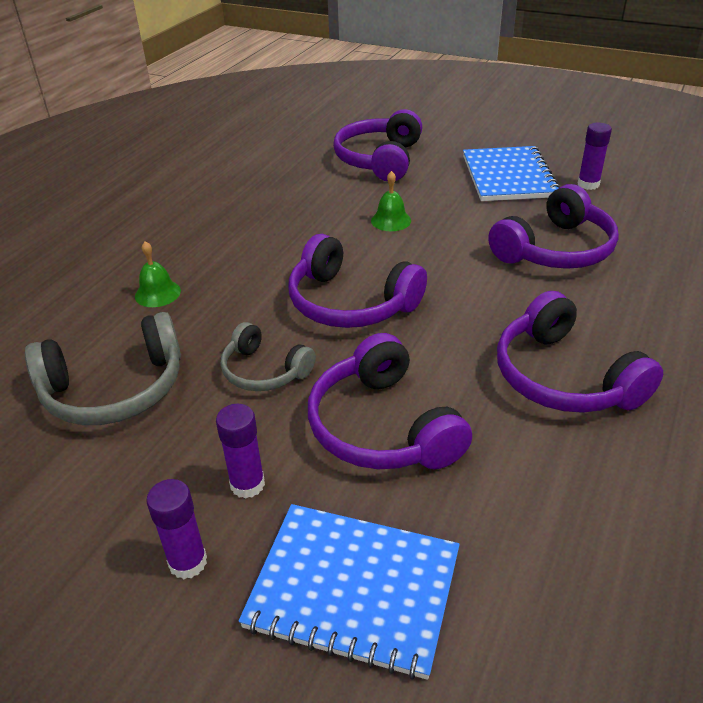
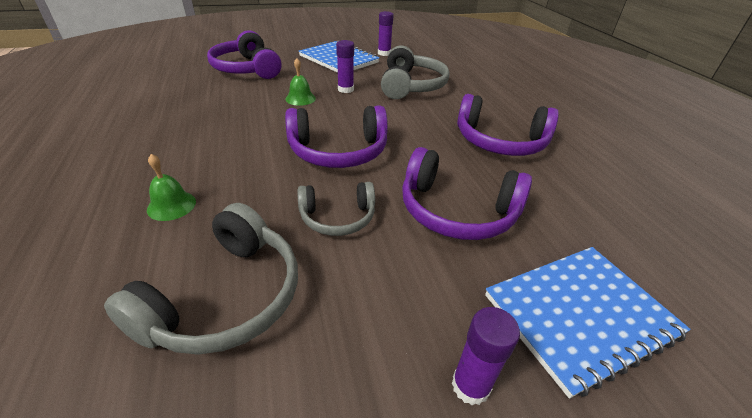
camera: 45 degrees left, 0 degrees up
purple glue stick [216,404,265,499] -> purple glue stick moved to [336,40,354,93]
purple headphones [488,184,619,269] -> grey headphones [381,45,450,99]

